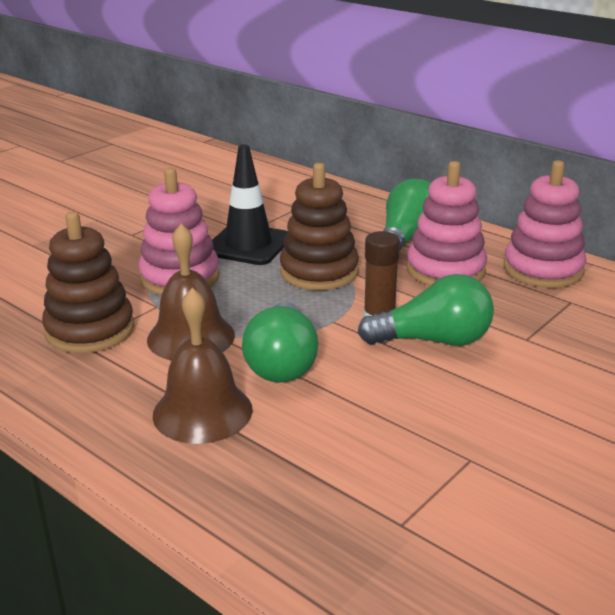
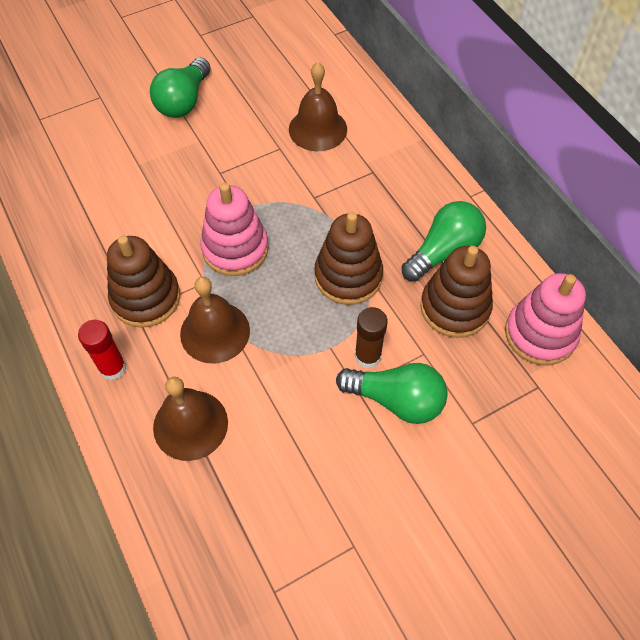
camera: 20 degrees right, 30 degrees up
black traffic cone [212,144,288,265] -> none
green light bulb [242,301,319,383] -> green light bulb moved to [150,58,211,118]
pink stacking toy [407,161,487,286] -> brown stacking toy [420,246,493,338]
none -> red glue stick [78,320,126,380]
none -> brown bell [289,62,347,151]

